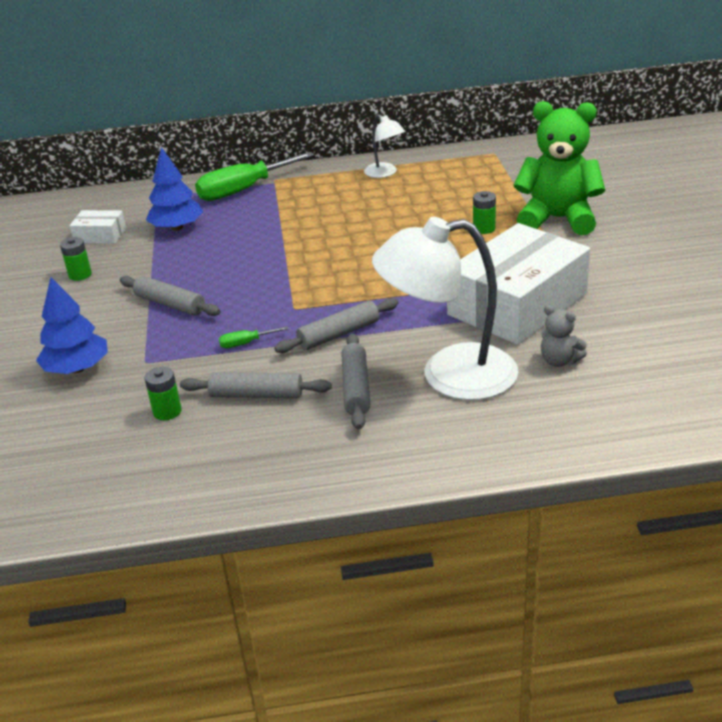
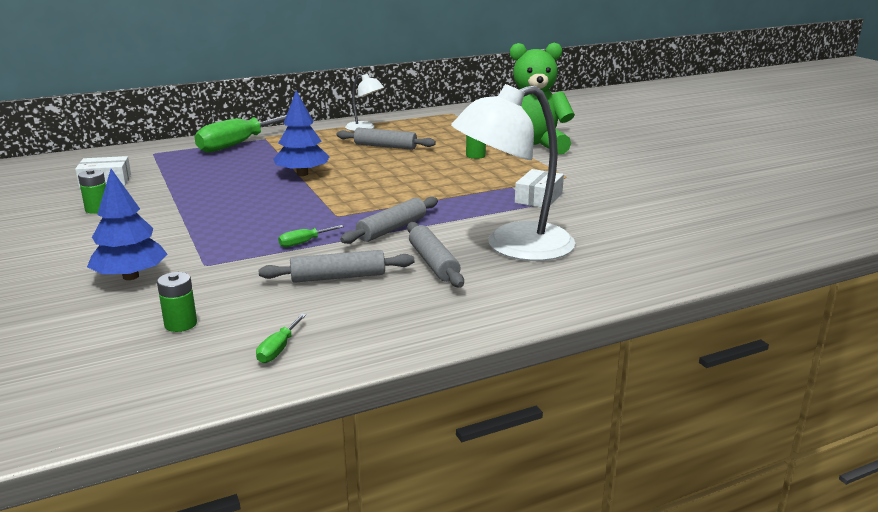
camera: 20 degrees left, 10 degrees down
grey rolling pin [120,276,221,316] -> grey rolling pin moved to [337,128,436,150]
green battery [145,367,181,420] -> green battery moved to [157,272,197,332]
blue tree [146,147,203,231] -> blue tree moved to [273,91,330,176]
white box [447,223,590,345] -> white box [515,169,564,208], size x0.44
grey teddy bear [541,305,587,367] -> none
none -> green screwdriver [256,313,306,363]

